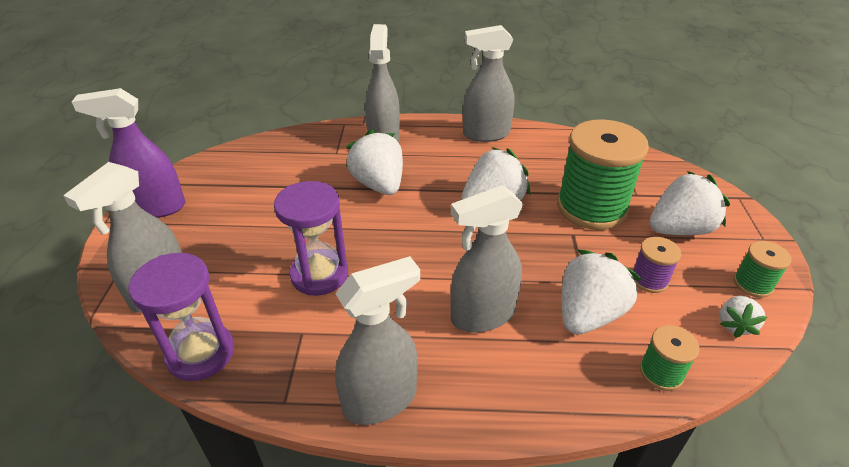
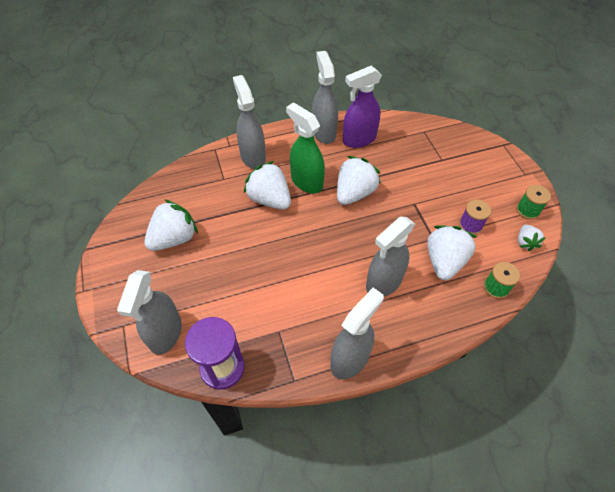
camera: 20 degrees left, 15 degrees up
purple spray bottle [72,88,185,218] -> purple spray bottle moved to [343,66,382,148]
purple hourglass [274,181,348,296] -> none
grey spray bottle [463,25,515,142] -> grey spray bottle turned 105 degrees clockwise [312,51,338,144]
green spool [557,119,649,230] -> none
white strawberry [649,171,730,235] -> white strawberry moved to [144,199,198,251]
none -> green spray bottle [286,102,325,193]

